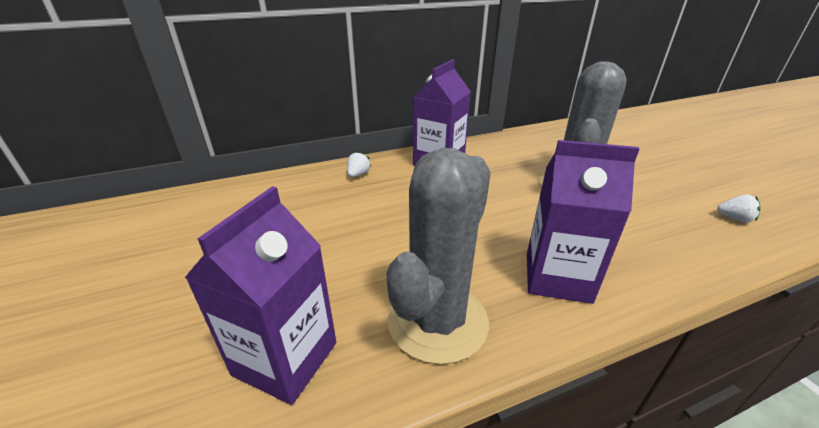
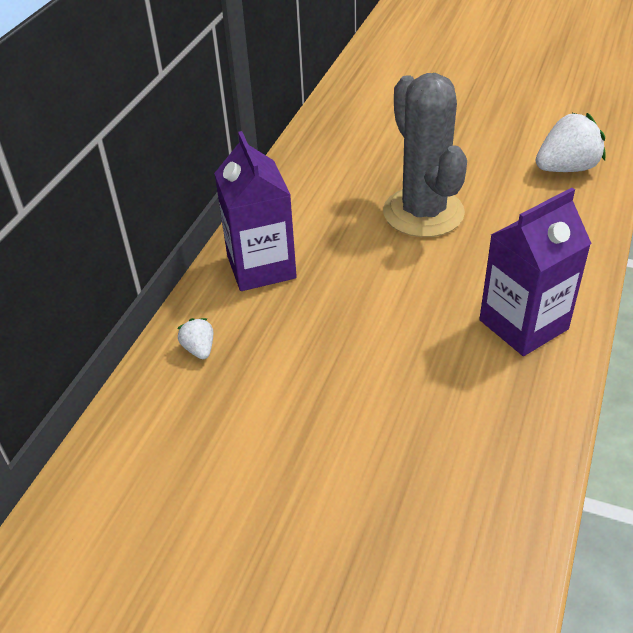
camera: 45 degrees left, 10 degrees up
purple carton [185,186,336,405] -> none
grey cactus [386,148,491,364] -> none
white strawberry [717,194,761,223] -> white strawberry [536,113,605,172], size x1.98

